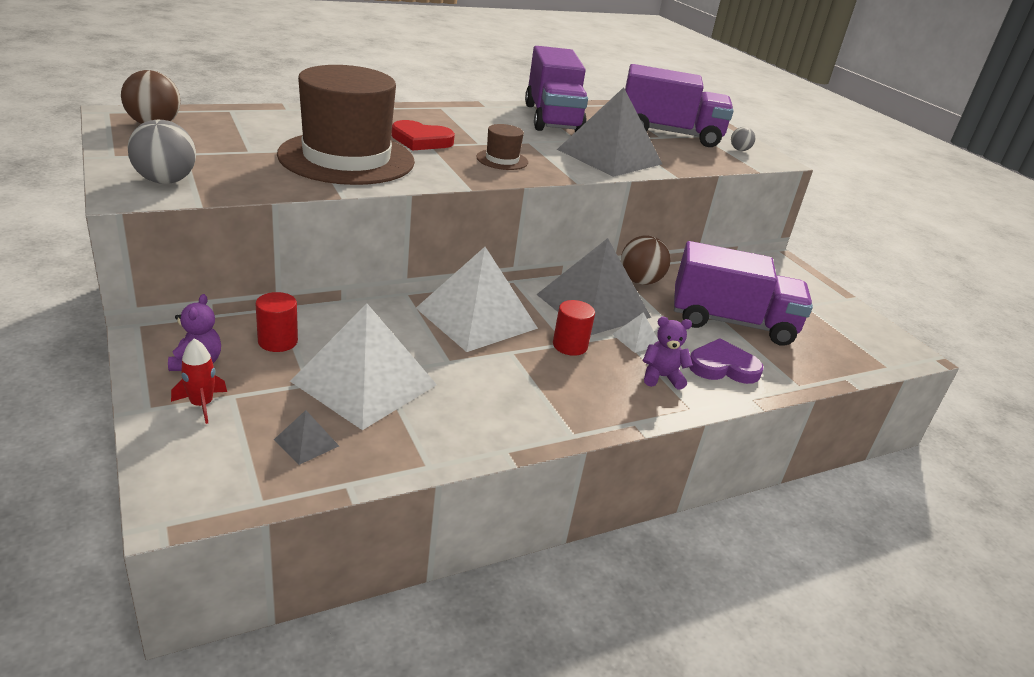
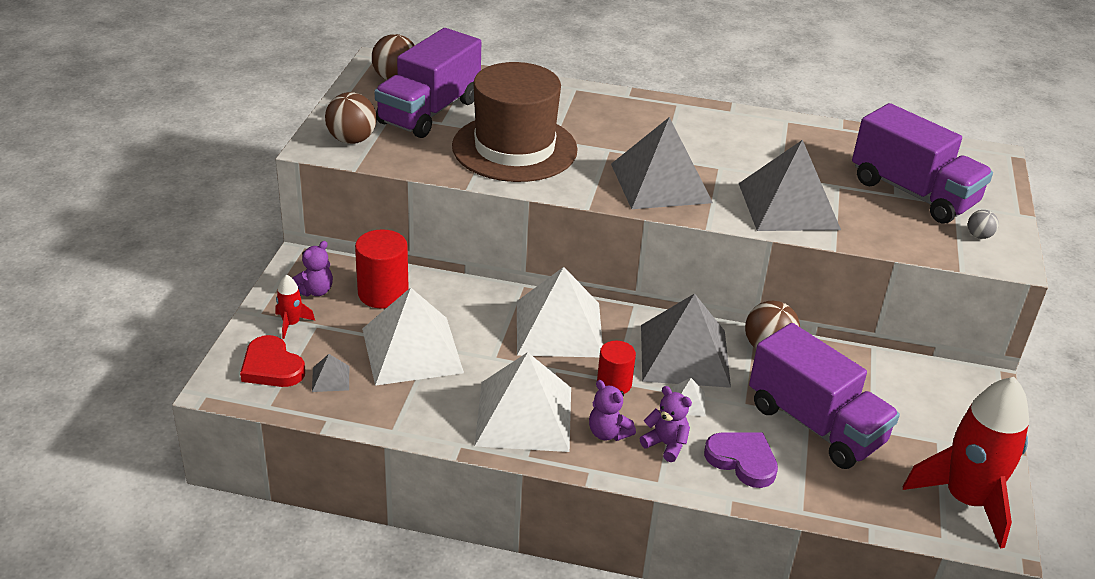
camera: 40 degrees right, 5 degrees up
grey ball [128,120,196,184] -> brown ball [325,92,377,144]
red cylinder [256,292,298,352] -> red cylinder [355,229,409,309], size x1.55
red heart [391,120,455,151] -> red heart moved to [240,335,305,387]
brown hat [476,124,528,170] -> grey pyramid [611,117,713,209]
purple truck [525,46,588,132] -> purple truck moved to [374,28,481,138]
none -> white pyramid [475,352,571,452]
none -> purple teddy bear [589,380,636,441]
none -> red rocket [903,377,1029,549]

